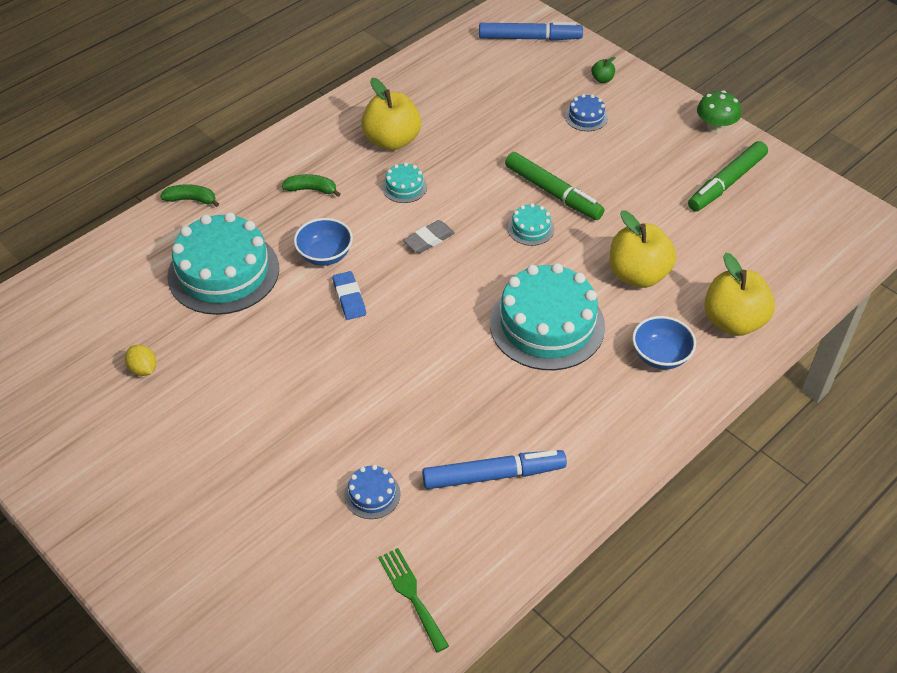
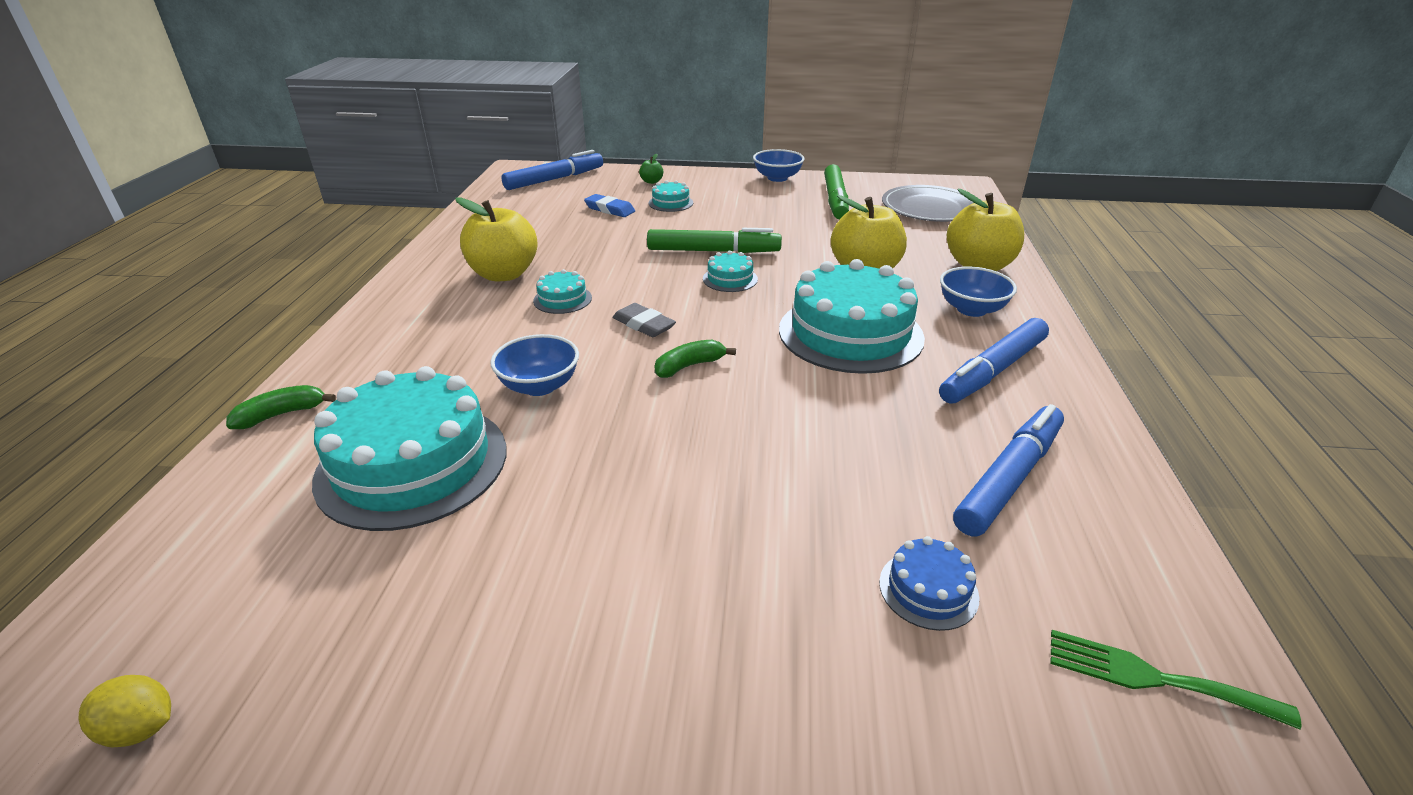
camera: 40 degrees left, 15 degrees down
yellow lemon [125,345,156,376] -> yellow lemon moved to [79,675,171,747]
green banana [282,174,340,197] -> green banana moved to [655,340,736,378]
blue eraser [333,271,366,320] -> blue eraser moved to [584,194,635,217]
grey eraser [403,220,455,253] -> grey eraser turned 60 degrees counterclockwise [612,303,676,337]
blue cake [565,94,608,131] -> turquoise cake [649,180,693,212]
green mushroom [697,90,741,133] -> blue bowl [753,149,805,182]
none -> grey plate [882,185,974,222]
none -> blue marker [939,318,1049,404]

